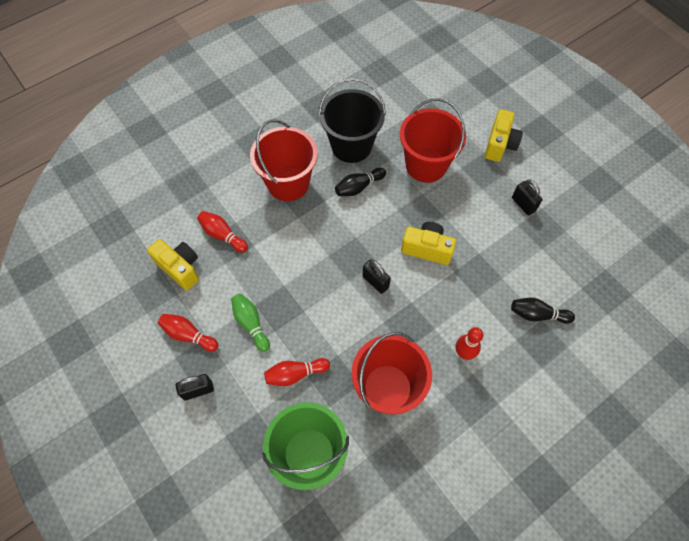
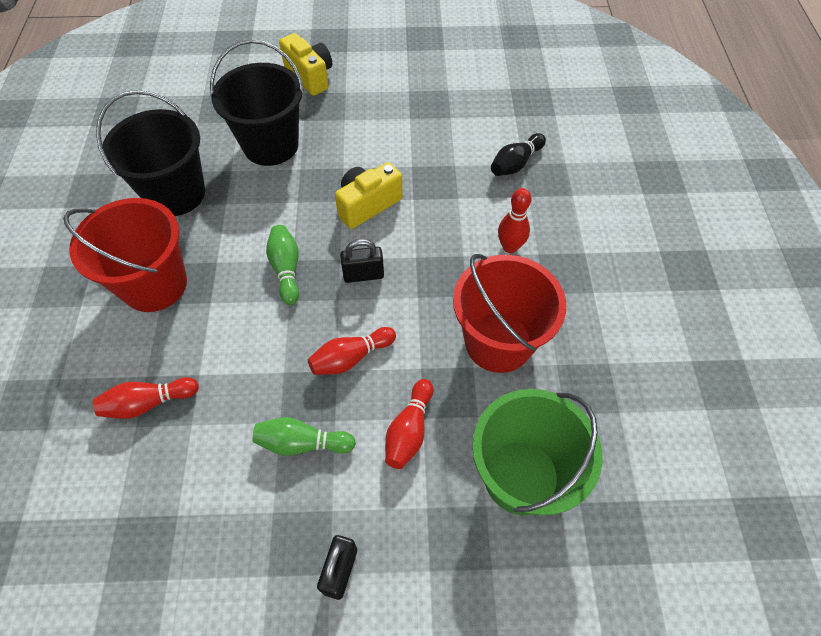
camera: 55 degrees left, 5 degrees down
yellow camera [147,239,199,290] -> none
red bowling pin [158,314,218,352] -> red bowling pin moved to [308,327,396,375]
black bowling pin [335,168,386,196] -> none
red bucket [400,98,466,183] -> black bucket [210,40,304,166]
black padlock [512,179,542,216] -> none
none -> green bowling pin [266,225,299,305]

